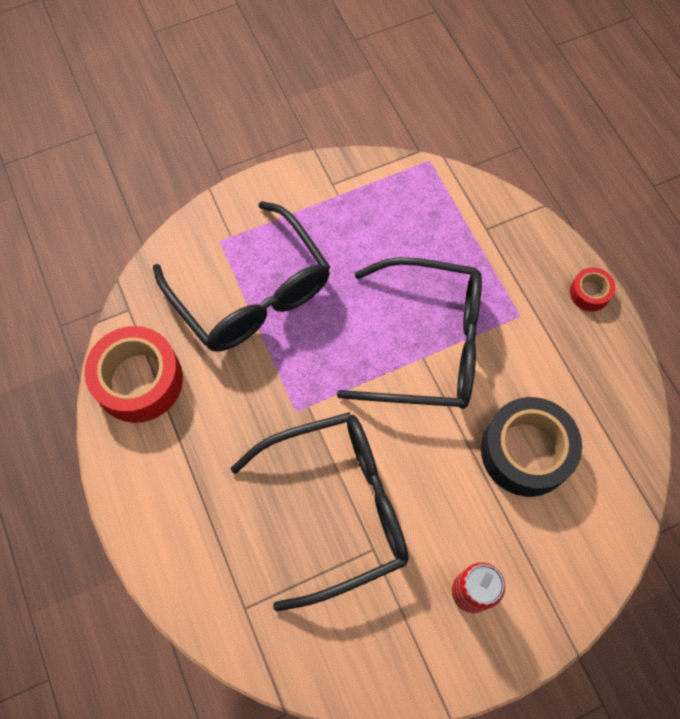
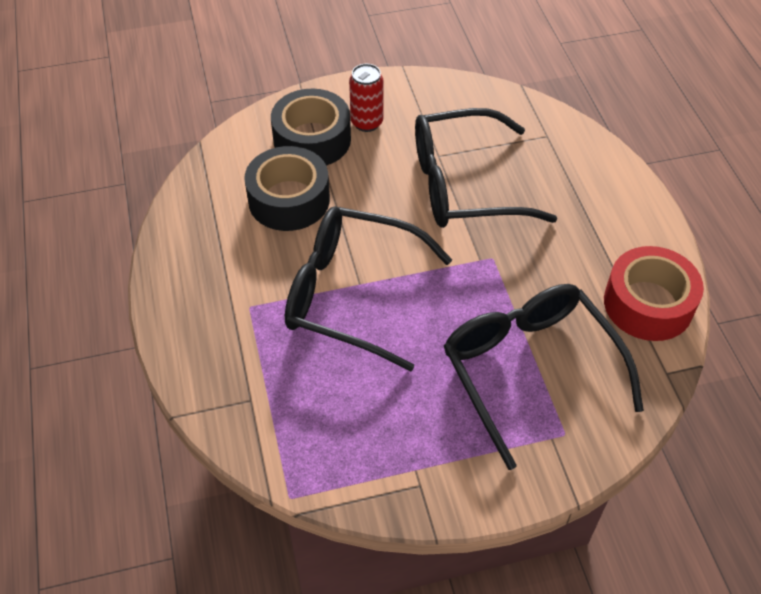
camera: 170 degrees left, 15 degrees down
red tape [570,267,615,311] -> none
none -> black tape [271,89,351,166]

